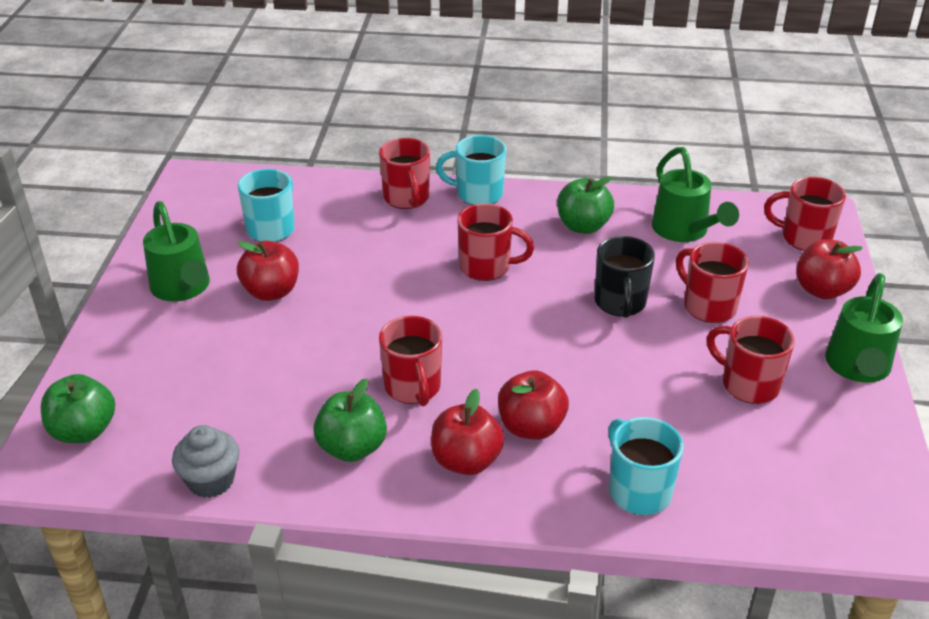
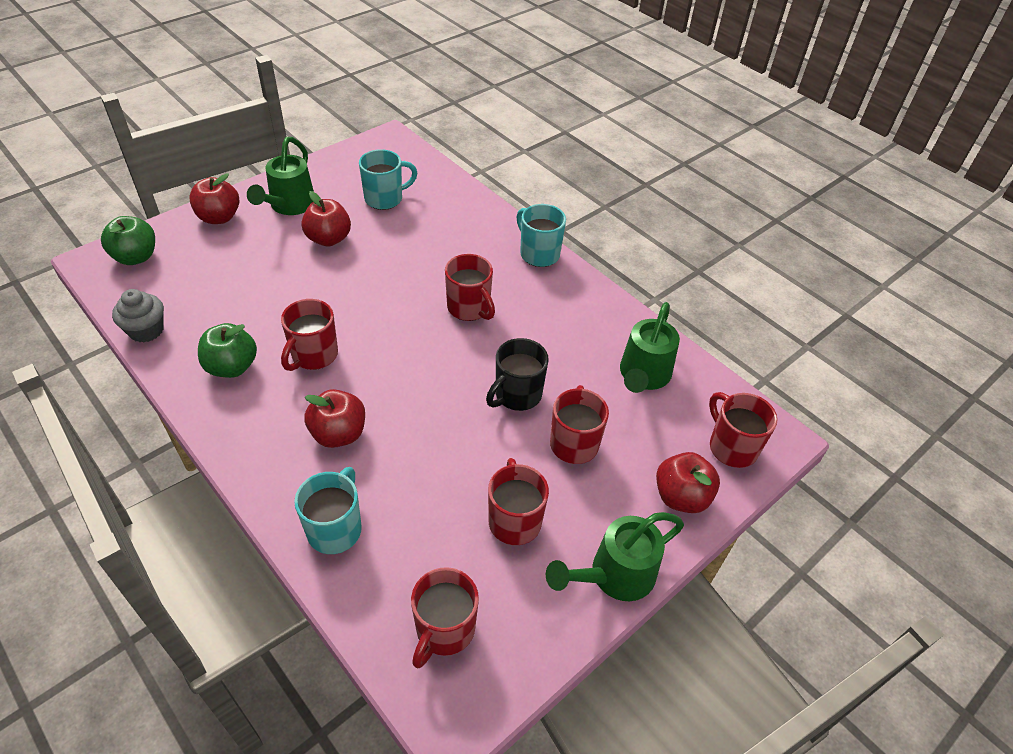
camera: 40 degrees right, 10 degrees up
red mug [379,138,430,209] -> red mug moved to [411,567,479,668]
red apple [431,389,504,475] -> red apple moved to [189,173,239,224]
green apple [557,177,614,234] -> none

